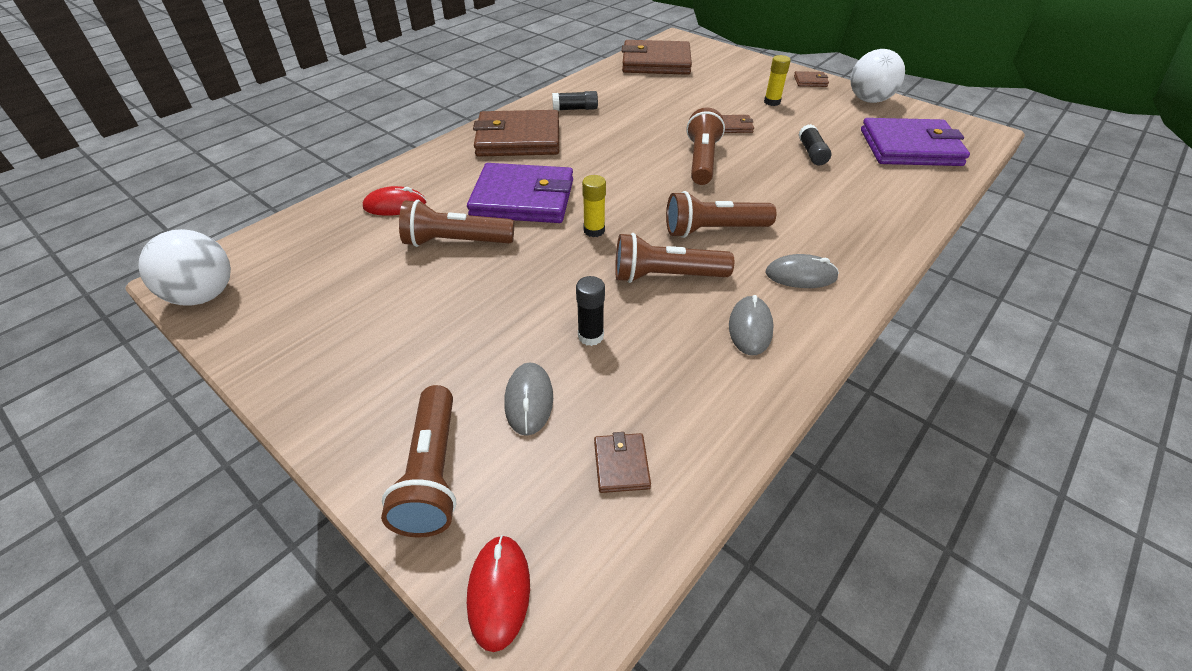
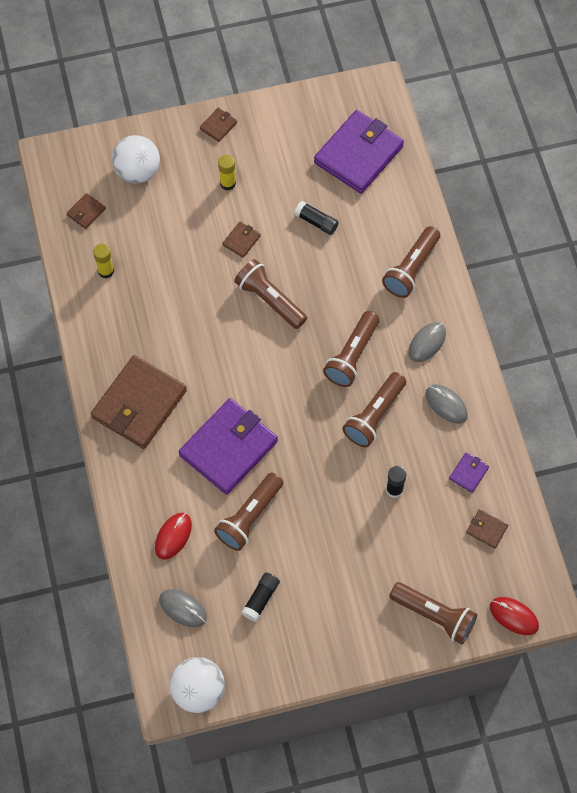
camera: 55 degrees left, 20 degrees up
grey mouse [504,362,553,436] -> grey mouse moved to [159,589,207,627]
black glue stick [552,91,598,111] -> black glue stick moved to [241,572,280,622]
yellow glue stick [582,175,606,237] -> yellow glue stick moved to [93,244,114,279]
brown wallet [622,40,692,75] -> brown wallet [67,193,106,229], size x0.42
white ball [851,49,905,103] -> white ball moved to [112,135,160,183]
none -> brown flashlight [382,226,440,298]
none -> purple wallet [449,452,489,493]

